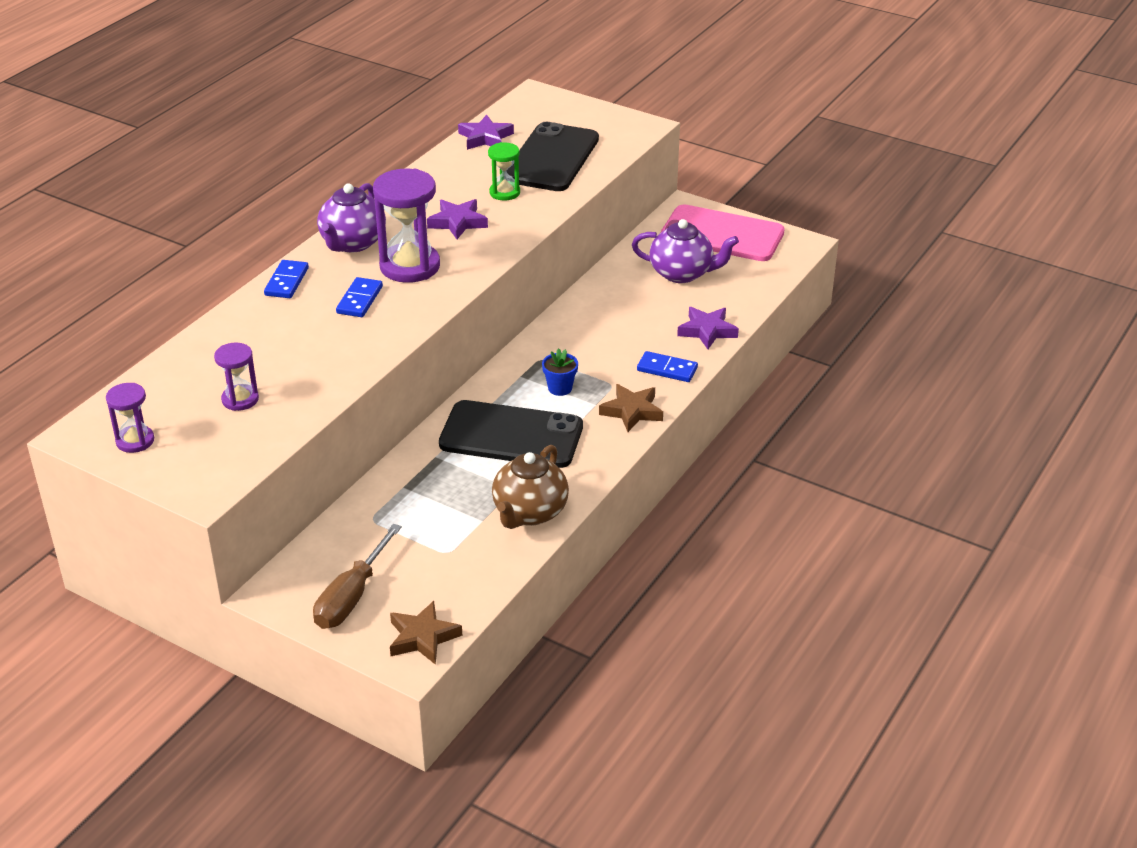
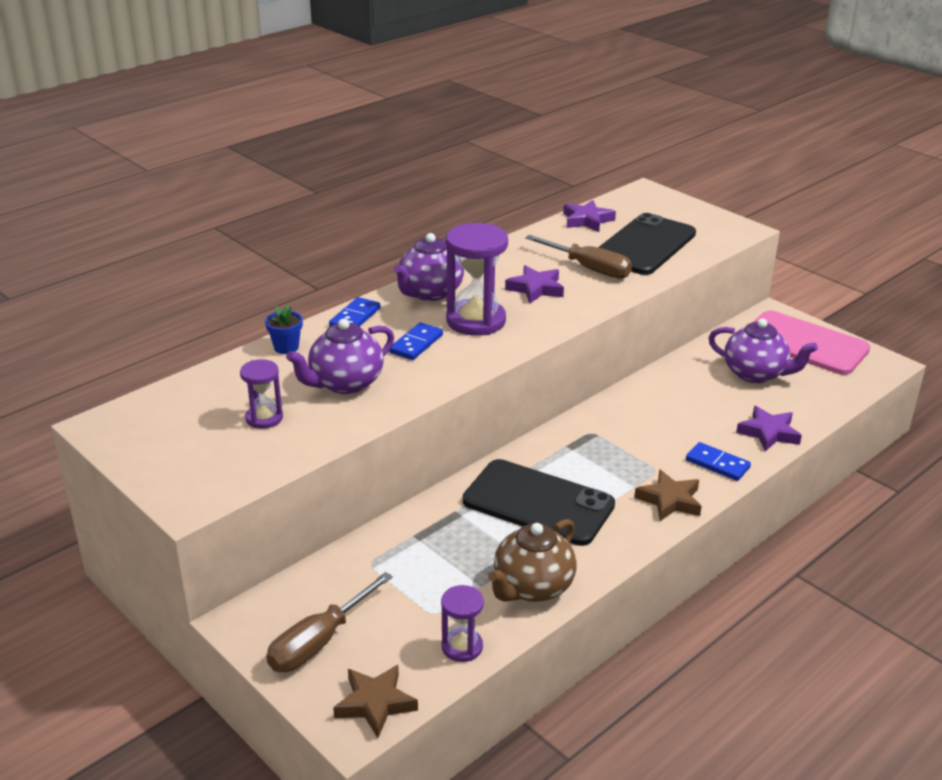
camera: 15 degrees right, 5 degrees down
purple hourglass [106,383,154,453] -> purple hourglass moved to [441,585,484,662]
green hourglass [488,142,520,201] -> brown screwdriver [525,235,632,279]
blue flower pot [542,348,578,396] -> blue flower pot moved to [265,305,303,354]
none -> purple teapot [286,319,394,394]

